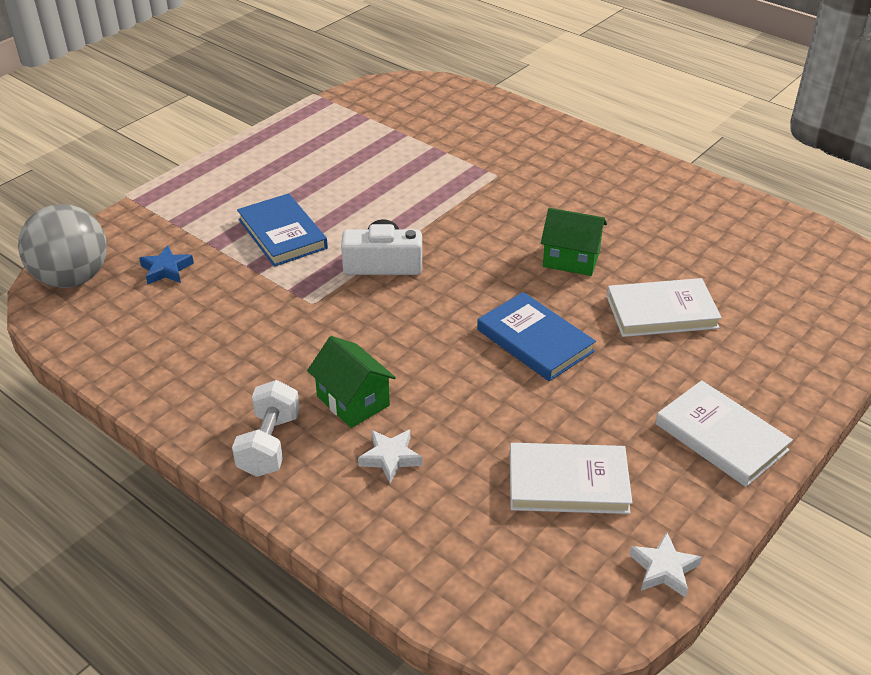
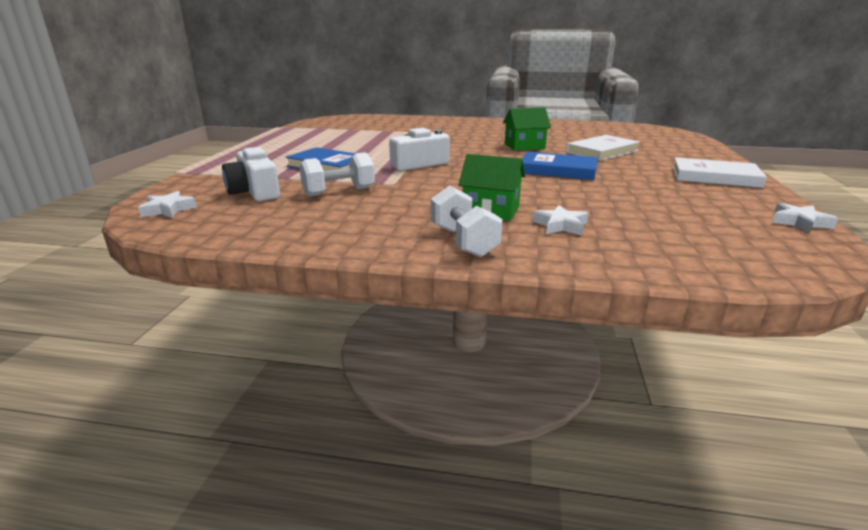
camera: 30 degrees left, 15 degrees down
grey ball [18,204,107,288] -> white star [138,191,197,218]
blue star [139,245,194,284] -> white camera [222,147,280,201]
white book [510,443,632,514] -> none
none -> white dumbbell [299,152,375,196]

